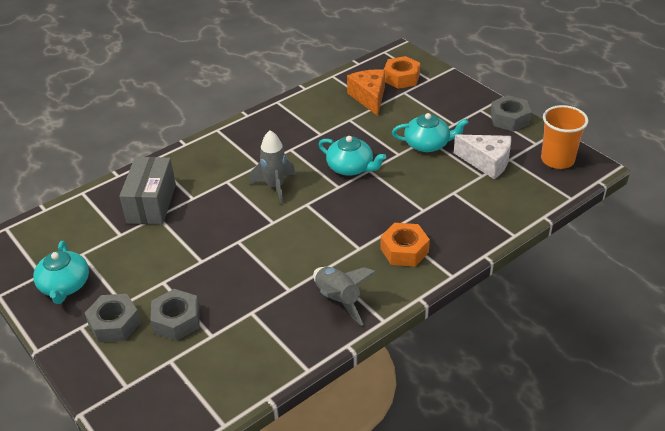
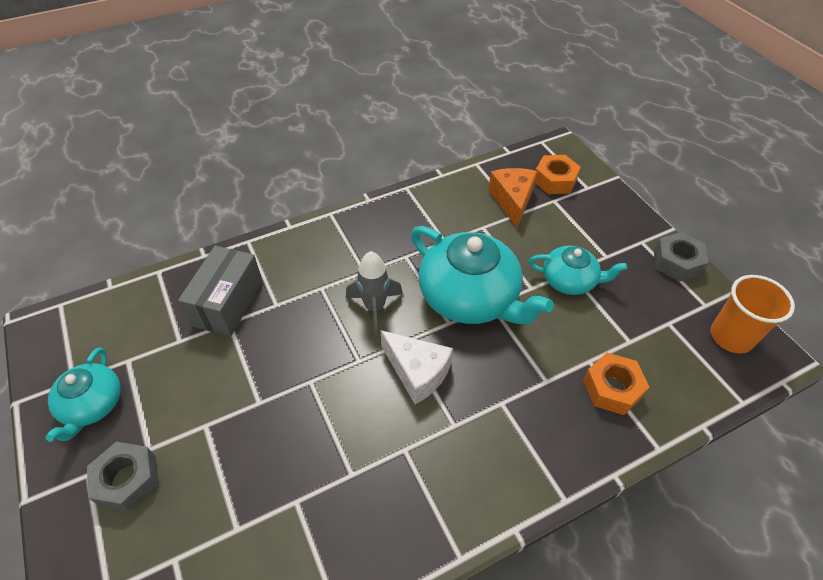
camera: 10 degrees right, 10 degrees up
grey nut [150,289,200,341] -> none
grey rocket [313,267,376,326] -> none
turquoise teapot [318,136,386,176] -> turquoise teapot [411,226,554,324], size x1.77
orange nut [381,223,430,267] -> orange nut moved to [583,353,649,415]
white cheese [454,135,511,179] -> white cheese moved to [381,330,453,404]

